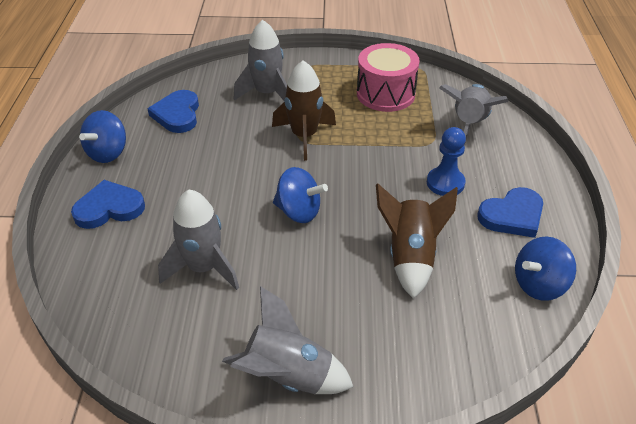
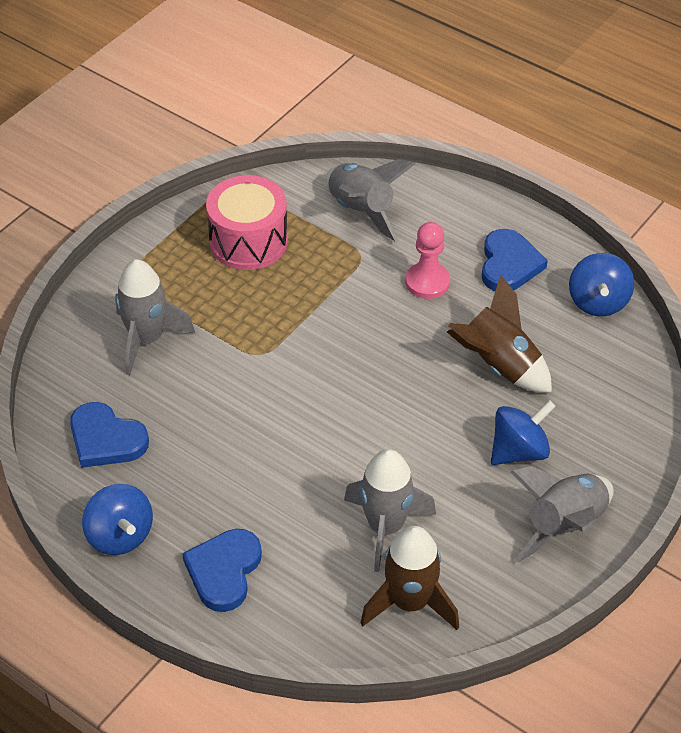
camera: 55 degrees left, 5 degrees up
brown rocket [272,60,336,161] -> brown rocket moved to [361,526,459,630]
blue spinning top [273,167,328,223] -> blue spinning top moved to [491,400,556,465]
blue pawn [427,127,466,196] -> pink pawn [405,222,450,299]

